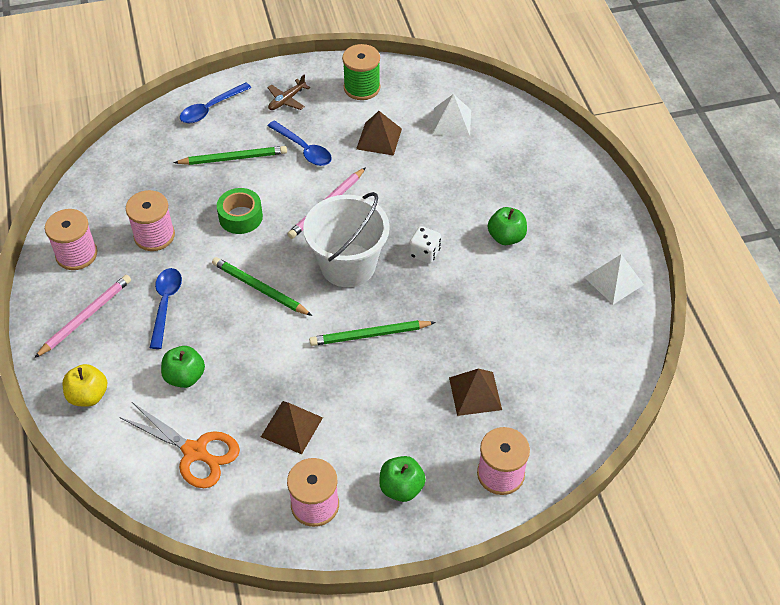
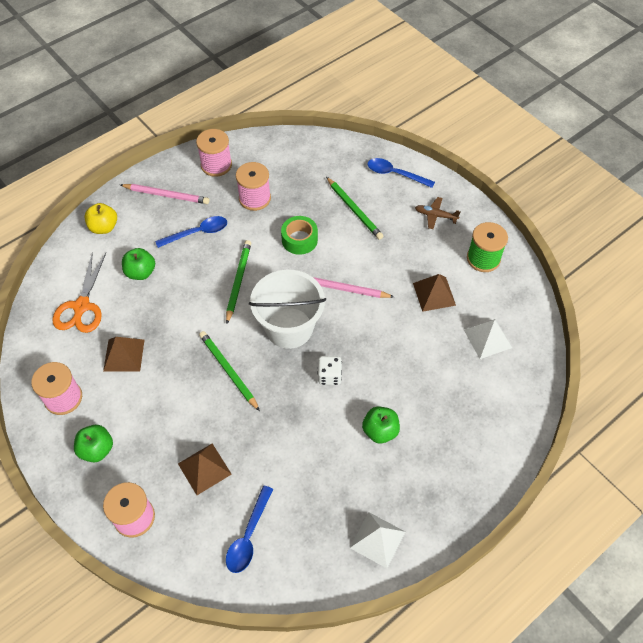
camera: 65 degrees right, 5 degrees up
blue spoon [268,121,332,166] -> blue spoon moved to [226,486,273,573]

